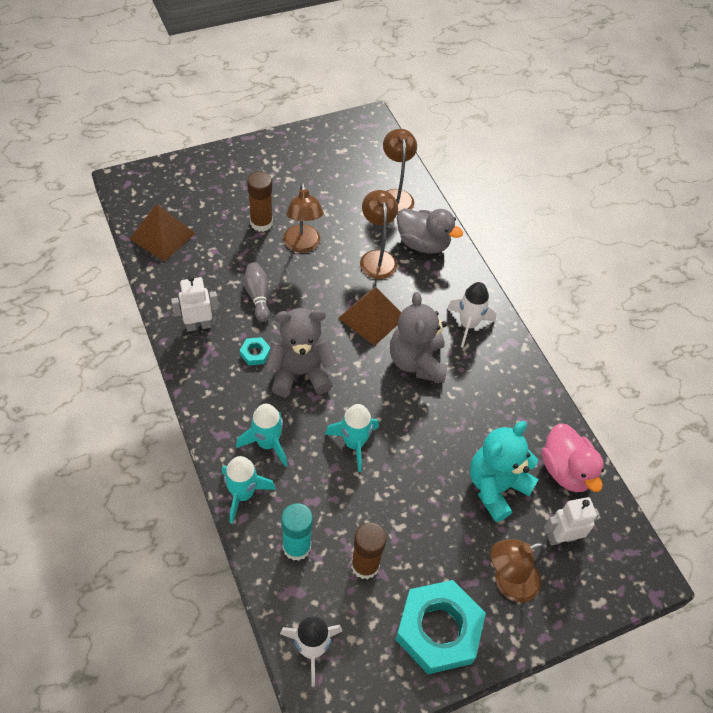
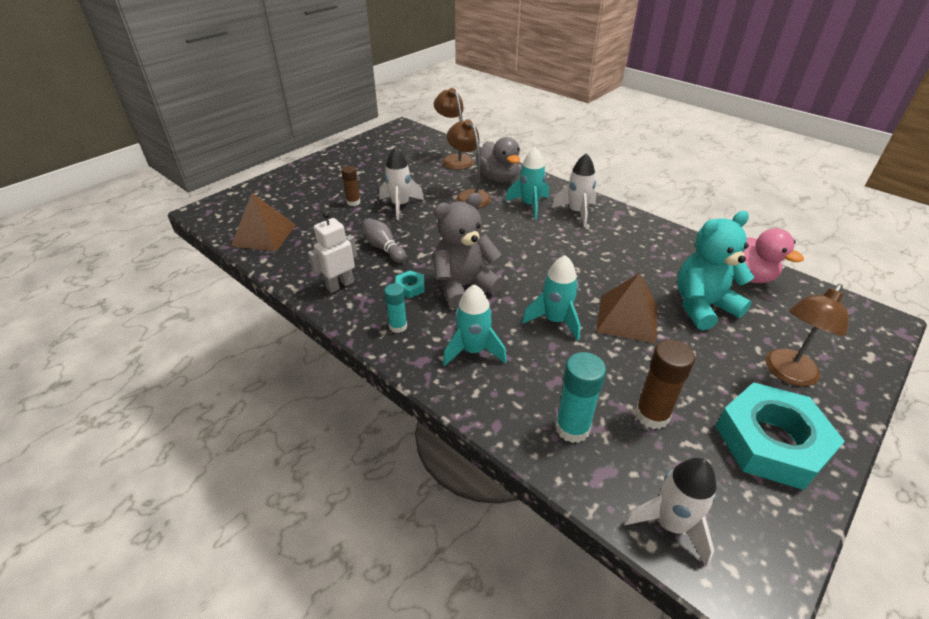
camera: 20 degrees left, 15 degrees down
turquoise rocket [222,456,276,524] -> turquoise rocket moved to [505,147,549,220]
brown glue stick [247,171,273,232] -> brown glue stick [341,166,361,206], size x0.63
brown lamp [284,183,323,253] -> white rocket [379,147,424,220]
brown pyramid [338,288,401,346] -> brown pyramid moved to [596,273,657,343]
grey teddy bear [390,292,448,383] -> none
grey duck [397,208,463,254] -> grey duck turned 60 degrees clockwise [476,137,520,183]
turquoise teddy bear [470,421,538,522] -> turquoise teddy bear turned 45 degrees clockwise [677,211,754,330]
white robot [544,497,599,546] -> none
none -> turquoise glue stick [384,283,407,333]

